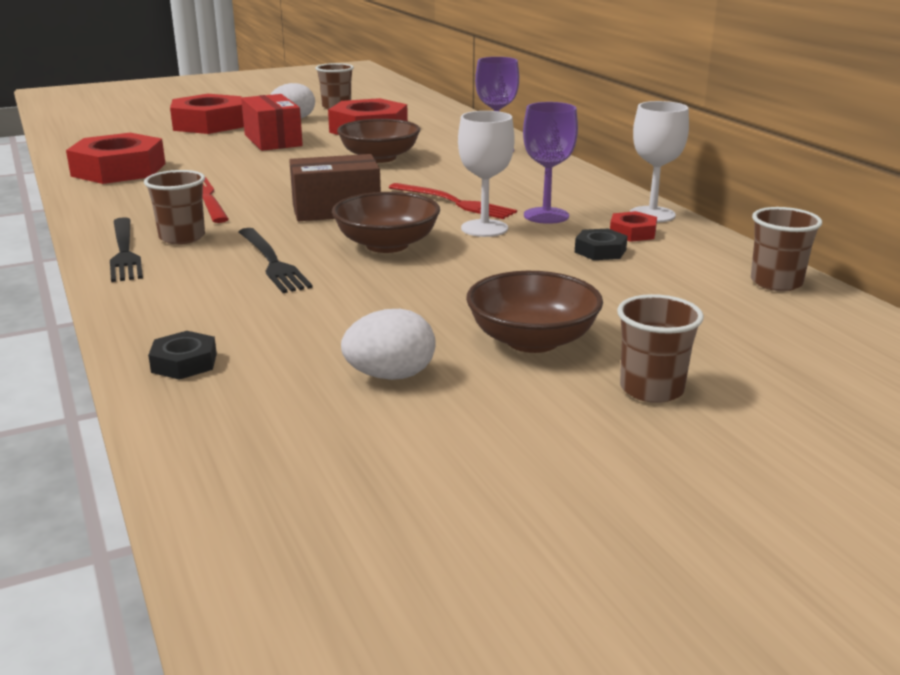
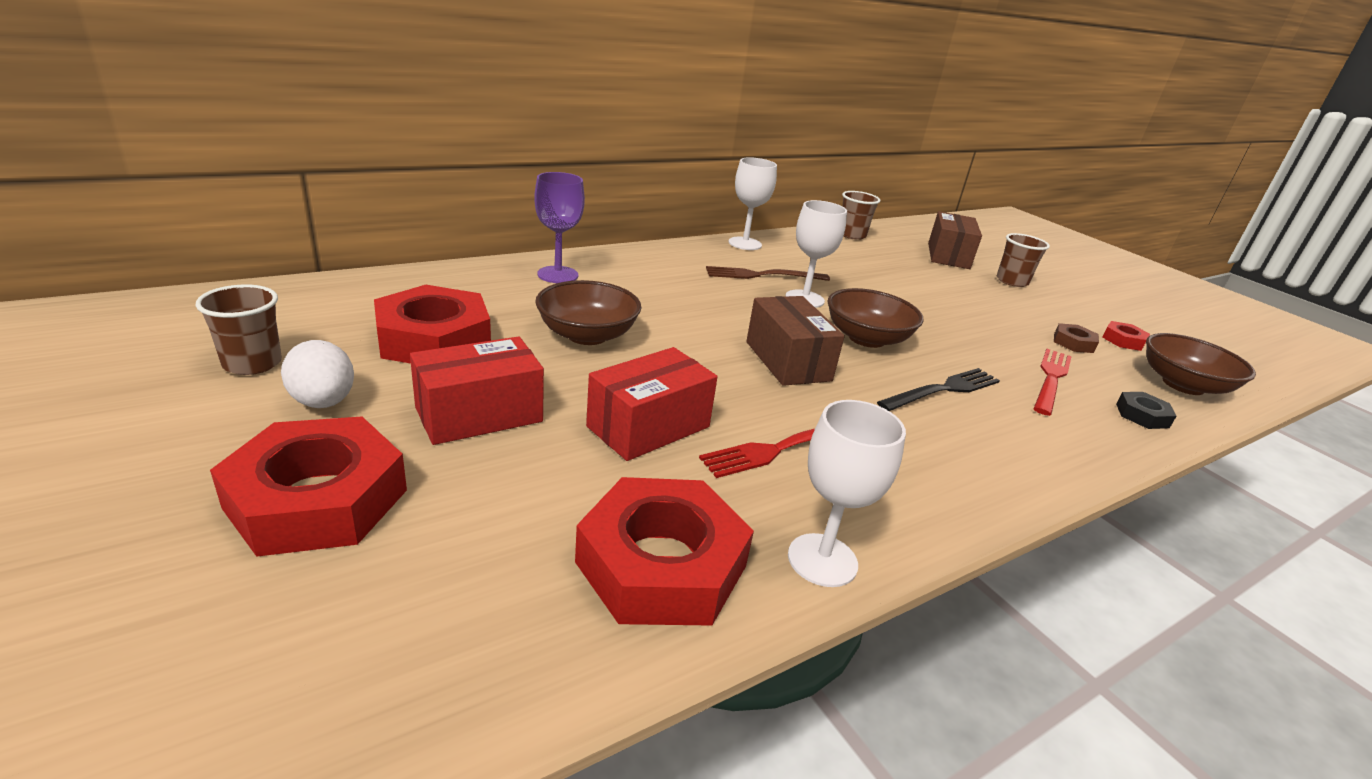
camera: 100 degrees left, 5 degrees up
black fork [110,217,143,282] -> none
brown cup [144,170,205,244] -> none
white egg [341,309,436,380] -> brown nut [1054,323,1099,353]
red fork [389,183,517,219] -> red fork moved to [1033,349,1072,416]
brown bowl [466,271,603,353] -> brown bowl moved to [1146,333,1256,395]
purple goblet [523,102,578,224] -> brown fork [706,266,830,281]
black nut [575,229,628,260] -> none
red nut [610,211,657,242] -> red nut moved to [1102,321,1150,351]
none -> red box [586,347,718,461]
none -> white goblet [788,400,906,587]
none -> brown box [928,211,982,269]

